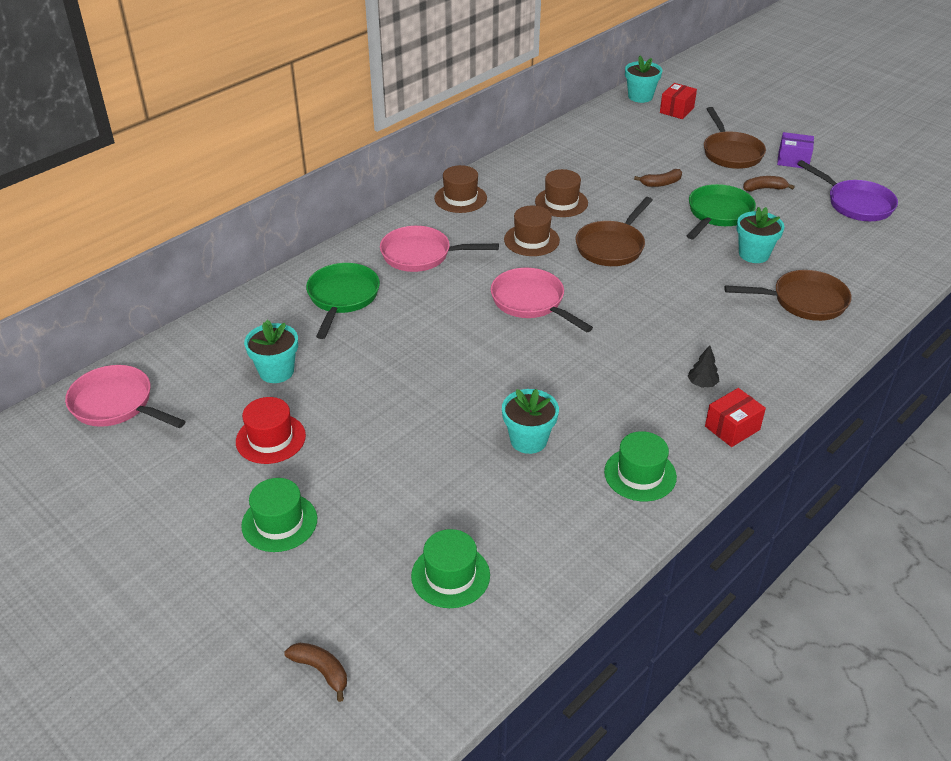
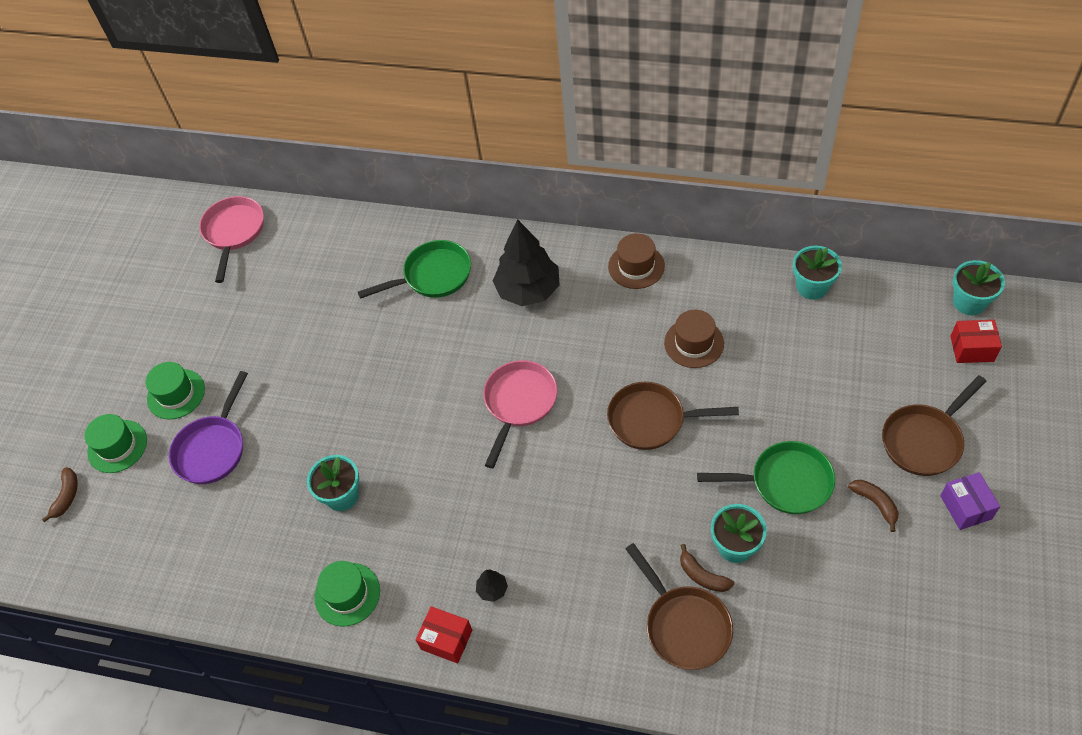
camera: 65 degrees right, 15 degrees up
red hat [236,397,306,464] -> none
turquoise flower pot [244,320,298,383] -> turquoise flower pot moved to [793,246,842,300]
pink pan [380,226,499,272] -> black tree [493,220,560,306]
green hat [411,529,490,608] -> green hat moved to [85,414,147,473]
brown hat [504,205,560,256] -> none
brown banana [634,169,682,187] -> brown banana moved to [680,544,734,592]
purple pan [797,160,898,221] -> purple pan moved to [169,371,248,484]

